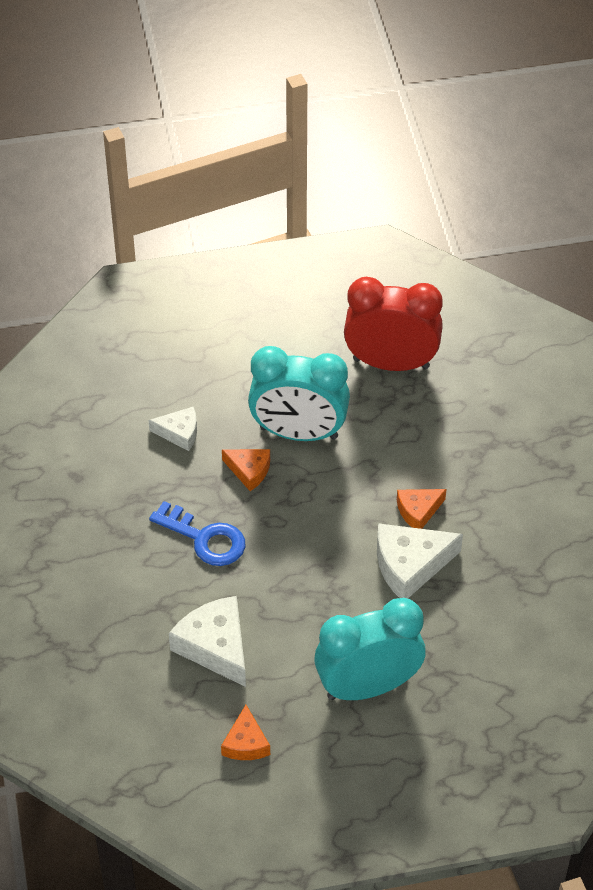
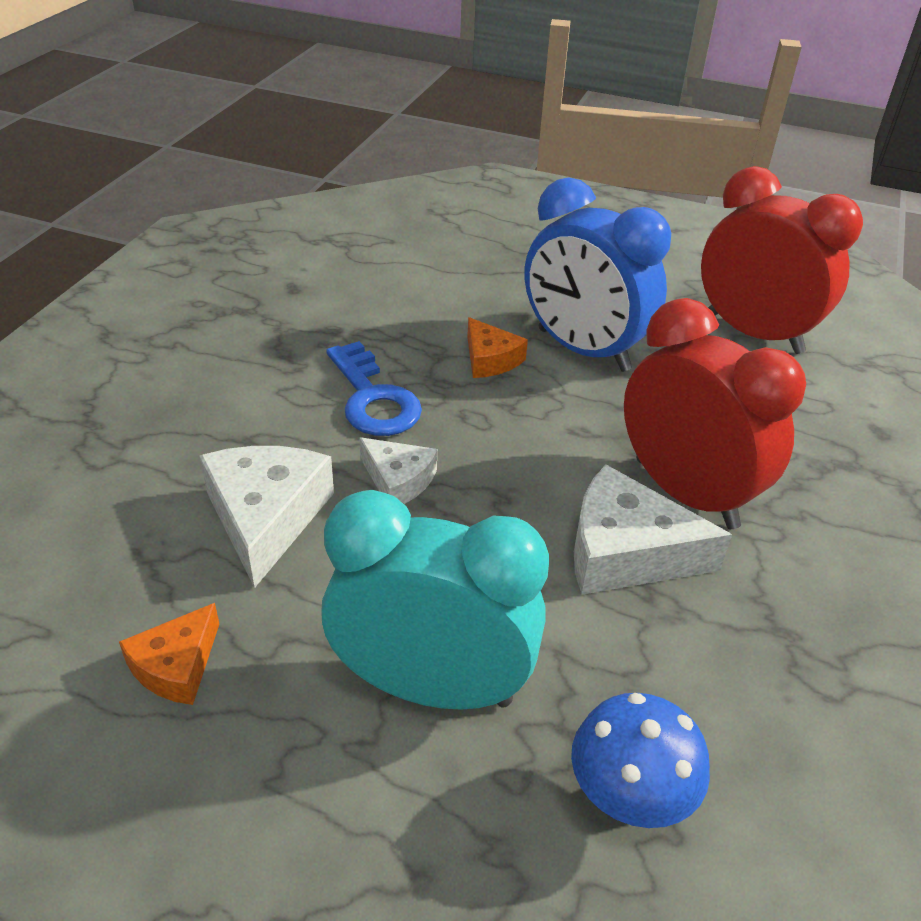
camera: 30 degrees right, 10 degrees down
white cheese [149,406,197,451] -> white cheese moved to [359,437,437,504]
turquoise clock [248,346,350,441] -> blue clock [524,177,671,372]
orange cheese [397,489,446,529] -> red clock [624,298,806,529]
none -> blue mushroom [571,693,710,828]

